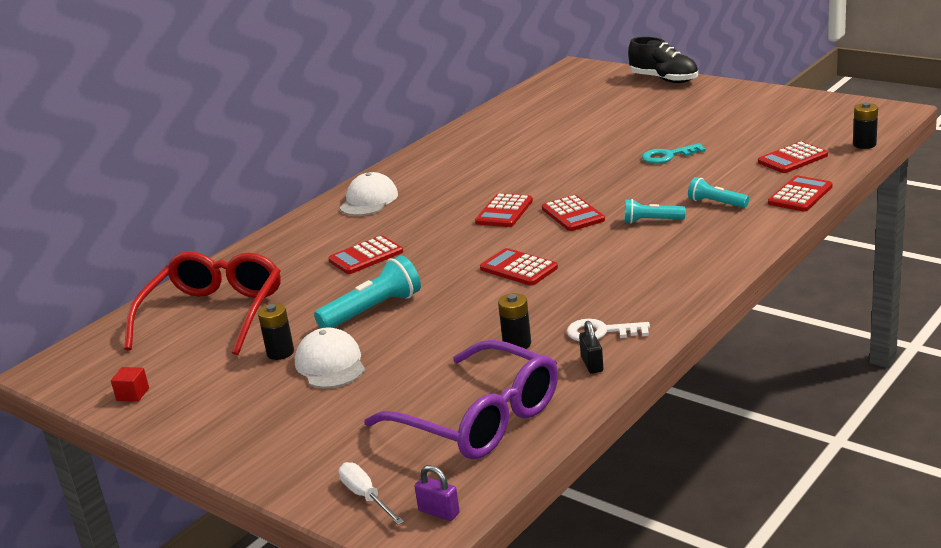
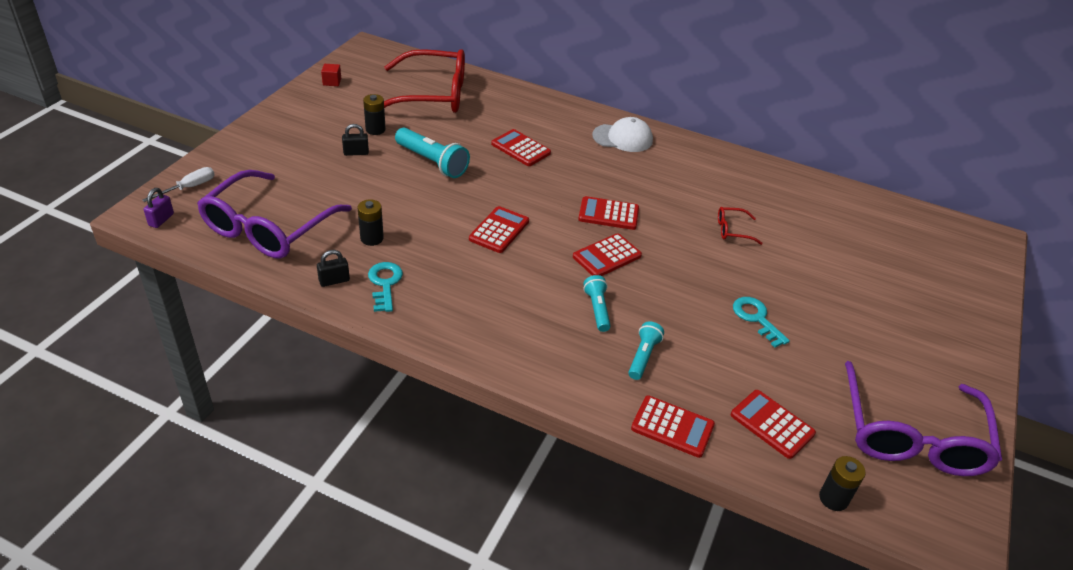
camera: 70 degrees right, 15 degrees up
white cap [295,327,365,388] -> black padlock [342,124,369,156]
white key [567,319,650,341] -> turquoise key [368,262,403,312]
black shoe [628,37,698,83] -> none
none -> red glasses [718,207,763,245]
none -> purple glasses [845,361,1002,476]

